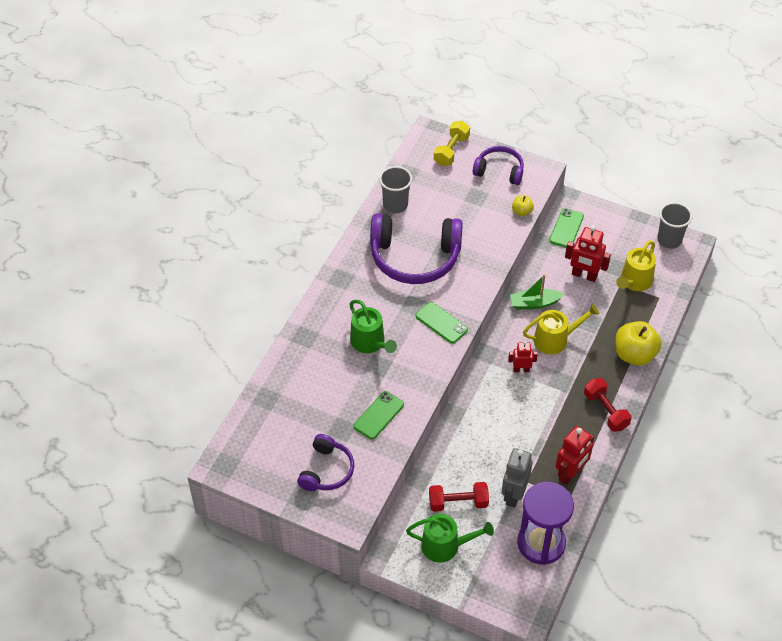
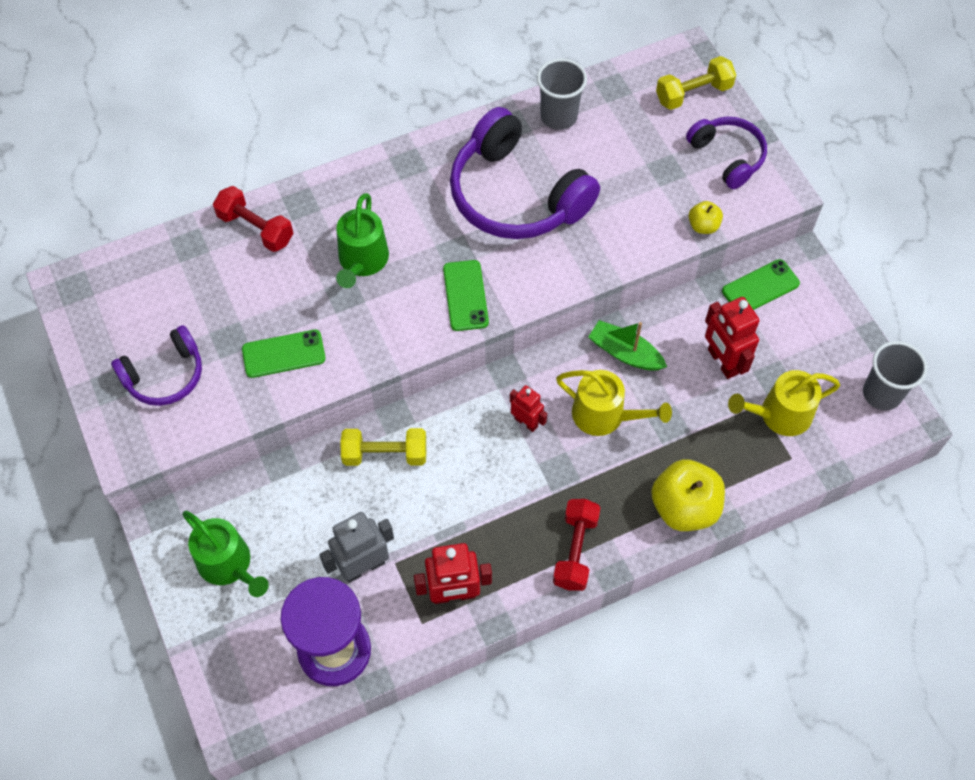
camera: 40 degrees right, 10 degrees up
red dumbbell [429,482,489,512] -> red dumbbell moved to [213,186,293,252]
none -> yellow dumbbell [341,428,426,466]

